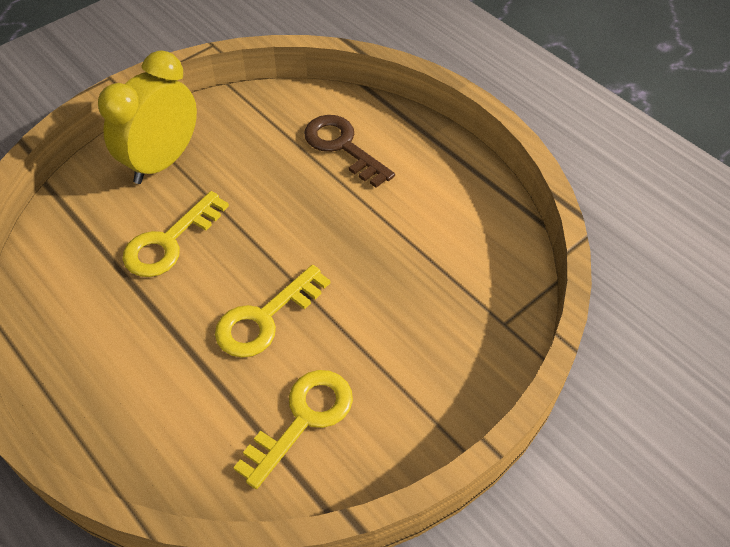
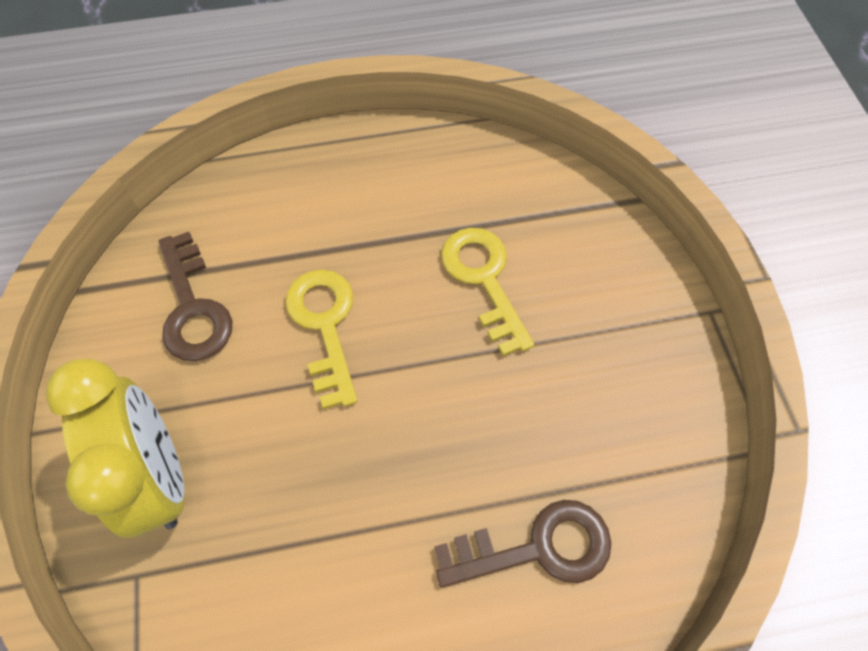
camera: 120 degrees right, 10 degrees up
yellow clock [98,50,197,184] -> yellow clock moved to [46,358,184,538]
yellow key [233,370,353,489] -> brown key [159,232,232,361]

